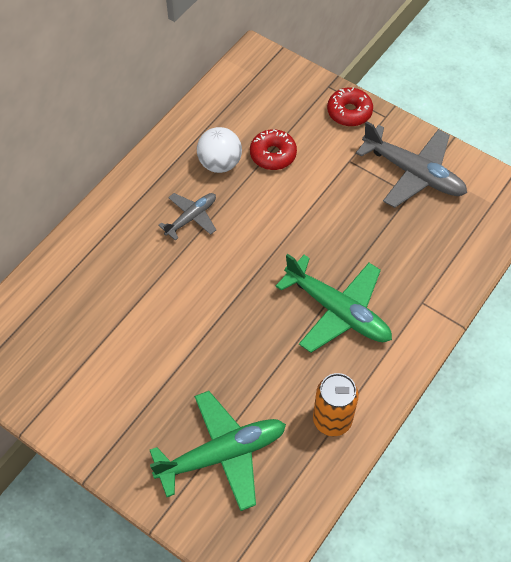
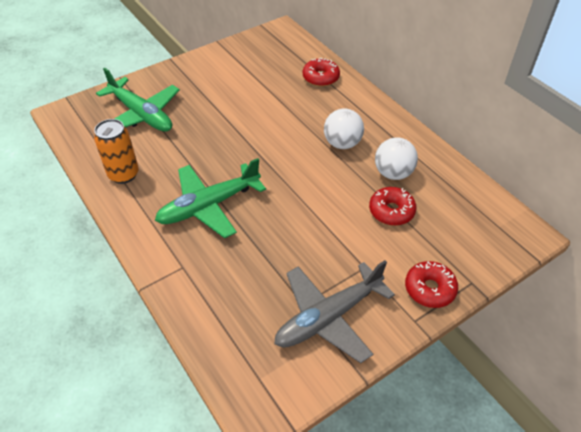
camera: 110 degrees right, 10 degrees down
green plane [150,391,286,511] -> green plane turned 45 degrees counterclockwise [96,68,180,131]
grey plane [158,193,216,241] -> white ball [324,108,364,149]
none -> red donut [303,58,340,87]

